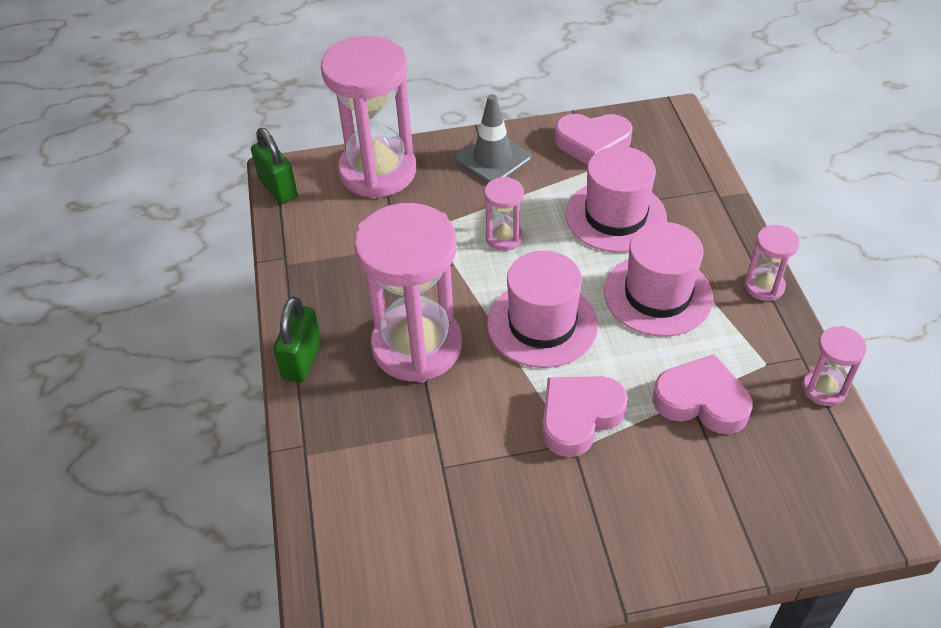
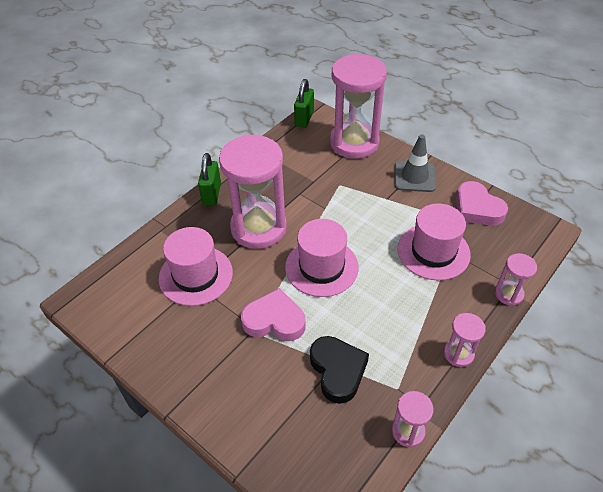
camera: 50 degrees right, 0 degrees up
green padlock [273,297,321,382] -> green padlock turned 60 degrees counterclockwise [198,153,221,205]
pink hourglass [484,177,524,251] -> pink hourglass moved to [495,253,537,306]
pink hat [604,222,713,337] -> pink hat moved to [159,227,233,306]
pink heart [652,354,753,434] -> black heart [310,336,369,404]

